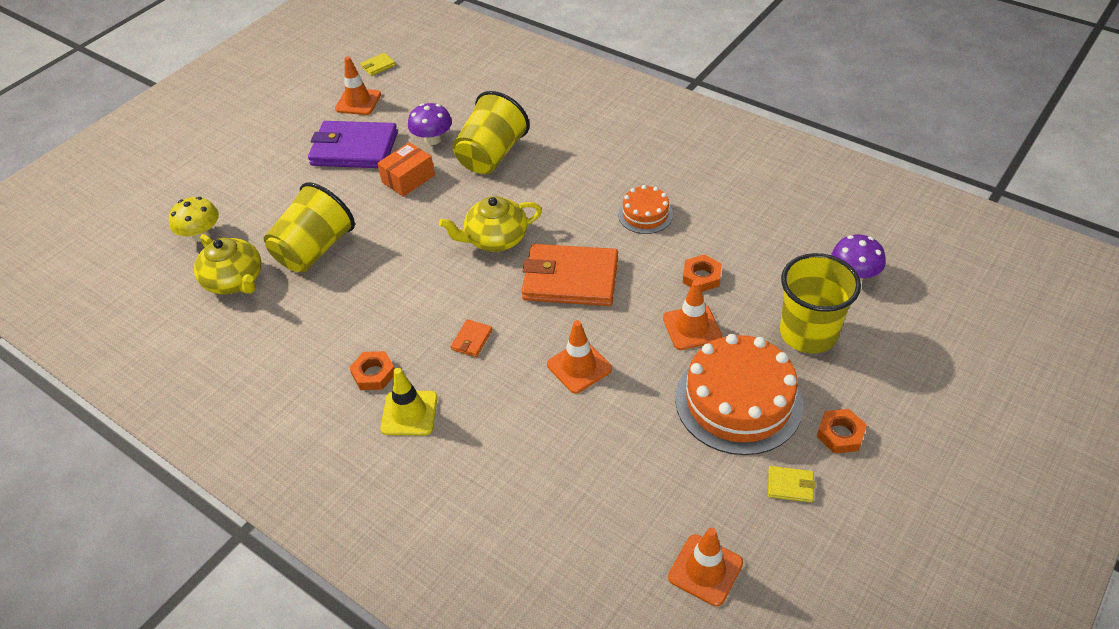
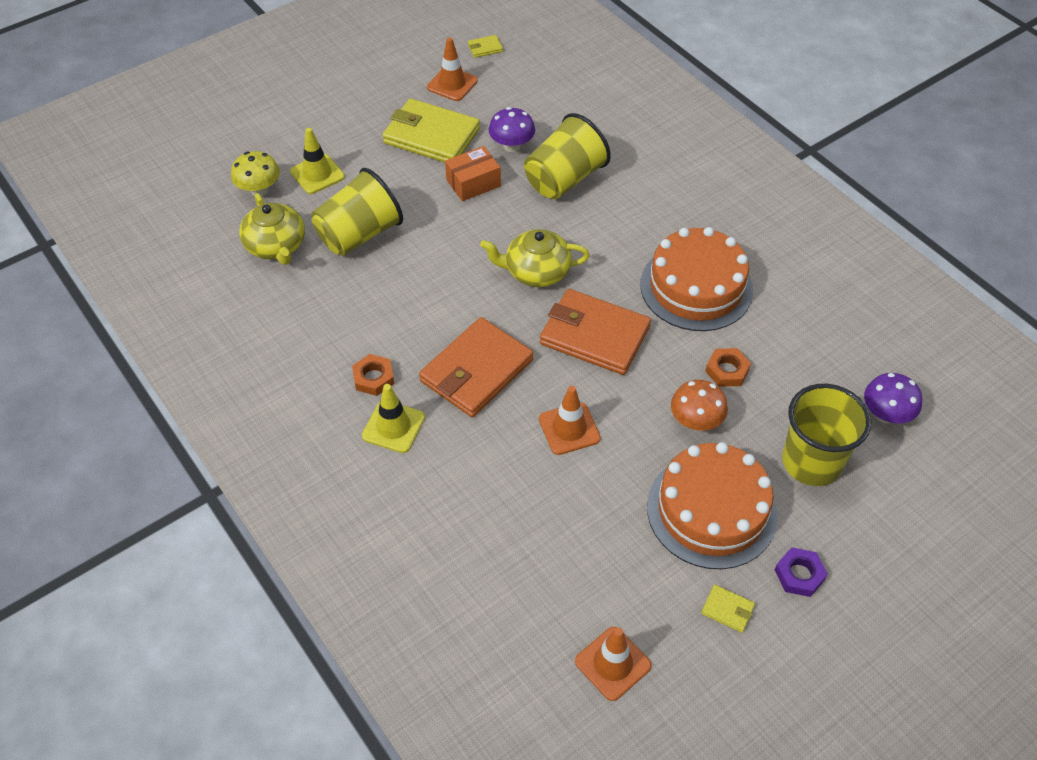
camera: 15 degrees right, 5 degrees up
purple wallet [308,121,398,168] -> yellow wallet [382,98,480,162]
orange wallet [451,319,493,357] -> orange wallet [419,317,533,417], size x2.45
orange cake [618,185,673,234] -> orange cake [640,227,753,331], size x1.93
orange traffic cone [663,280,722,350] -> orange mushroom [671,380,728,431]
orange nut [817,409,867,454] -> purple nut [775,547,828,597]
none -> yellow traffic cone [290,128,345,194]

